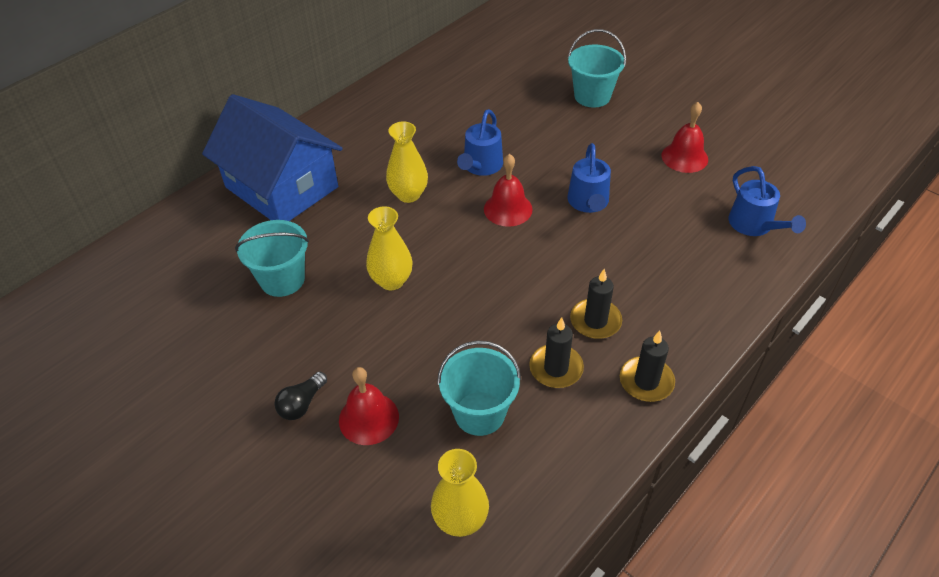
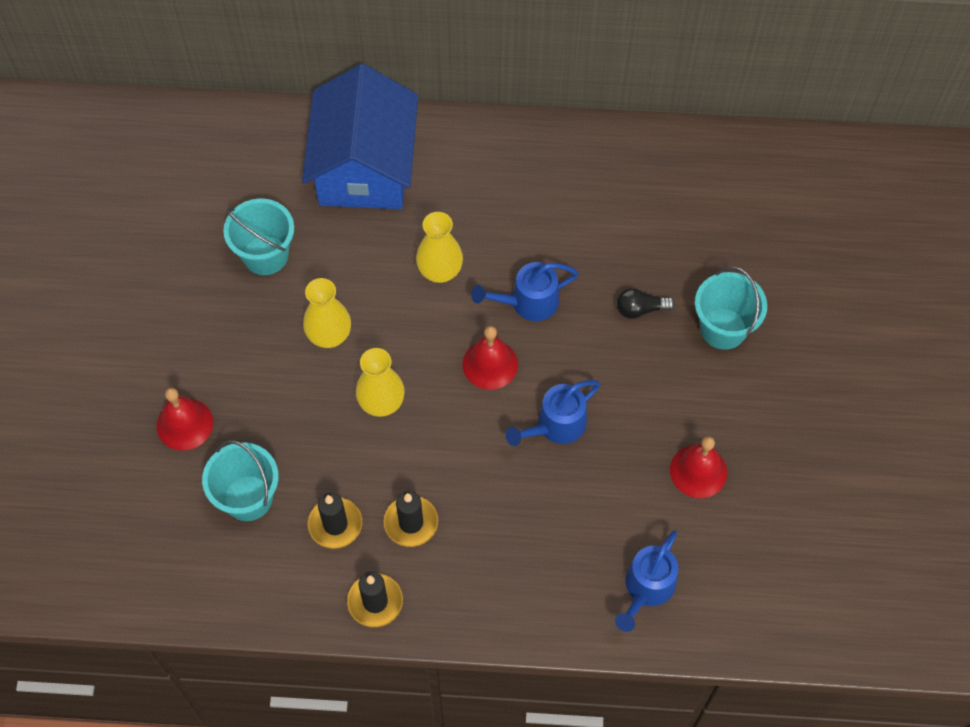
camera: 50 degrees right, 15 degrees up
black light bulb [275,372,327,420] -> black light bulb moved to [616,288,675,319]
yellow vase [431,449,489,537] -> yellow vase moved to [356,348,405,417]

